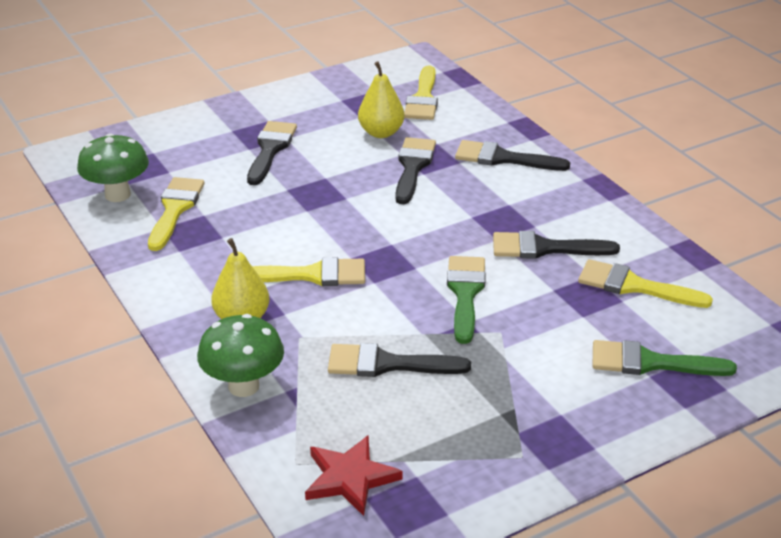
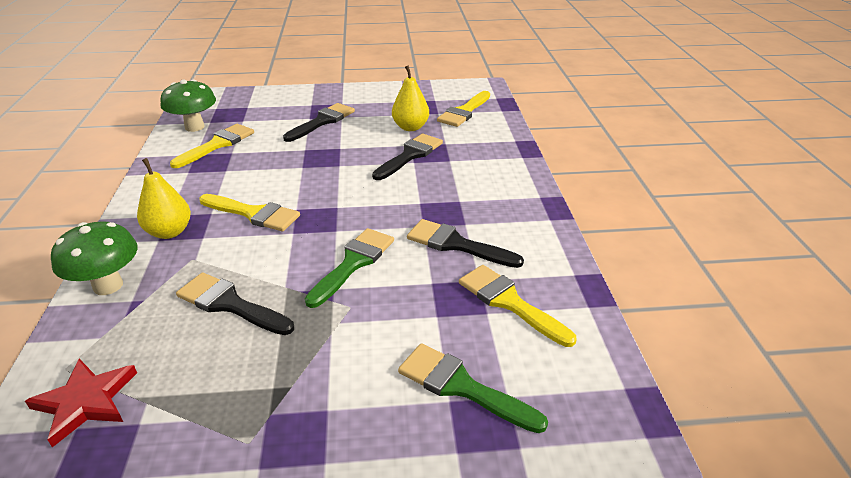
camera: 25 degrees right, 0 degrees up
black brush [455,140,570,171] -> none

